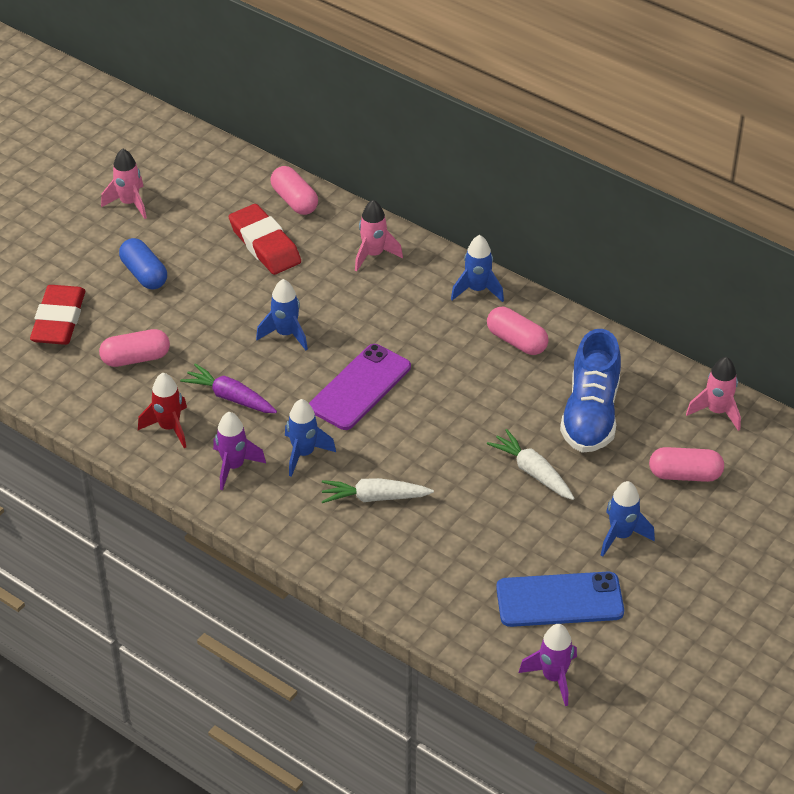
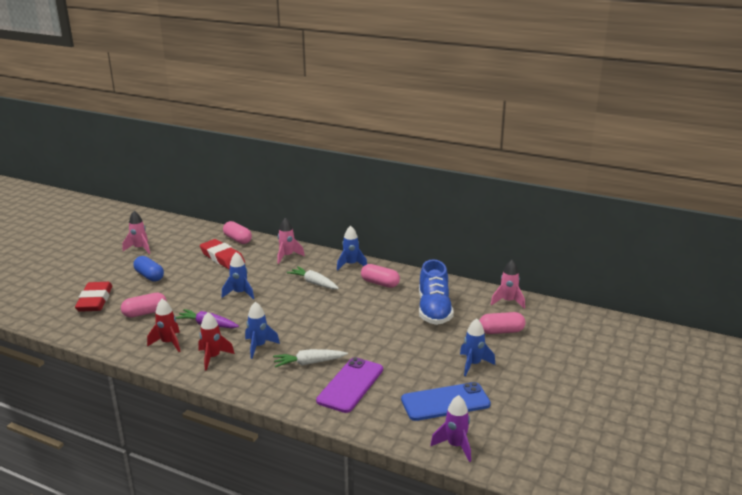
camera: 10 degrees left, 20 degrees down
purple rocket [213,412,266,490] -> red rocket [198,312,235,371]
purple phone [309,344,411,430] -> purple phone moved to [316,357,383,413]
white carrot [487,429,574,500] -> white carrot moved to [287,266,339,289]

